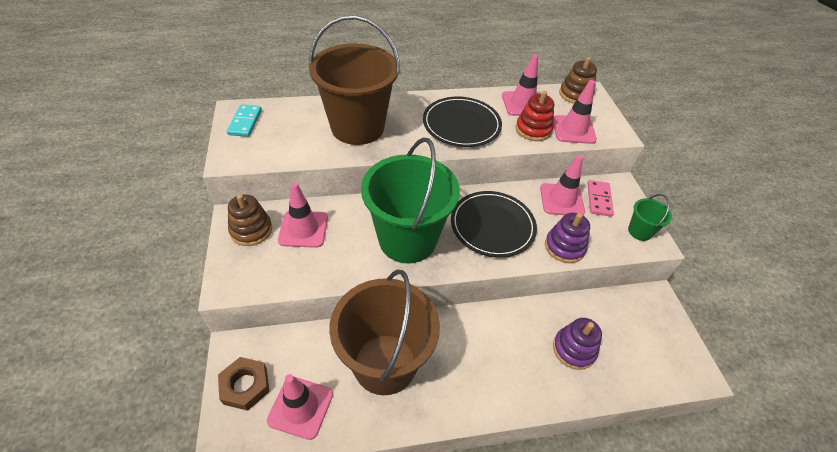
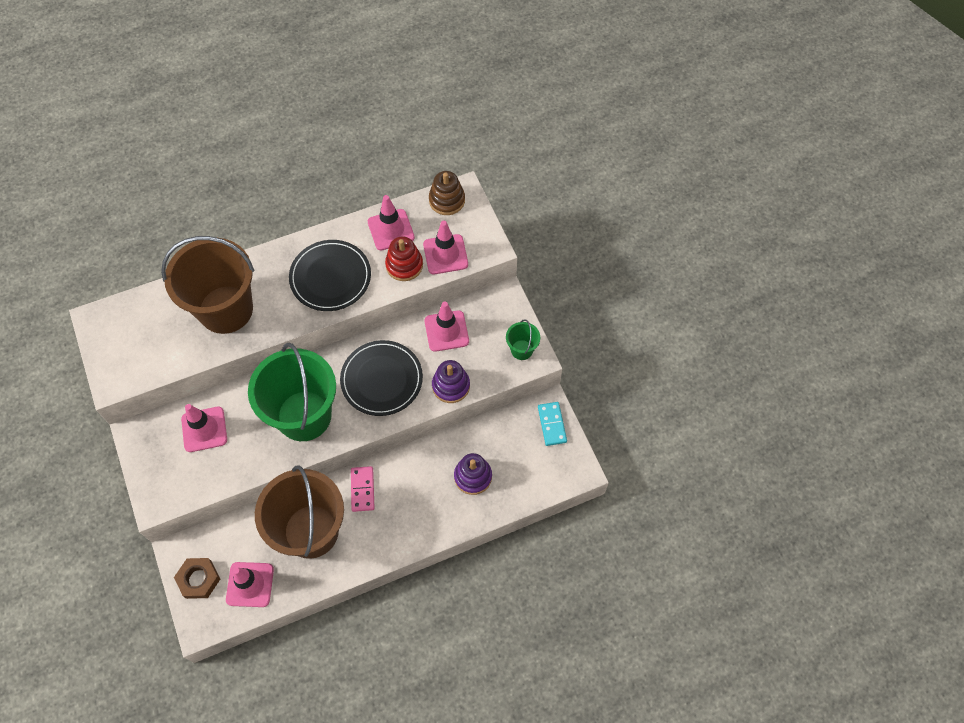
camera: 10 degrees left, 15 degrees up
turquoise domino [227,104,262,137] -> turquoise domino moved to [538,402,567,446]
brown stacking toy [228,194,272,246] -> none
pink domino [587,180,614,217] -> pink domino moved to [351,466,375,512]

